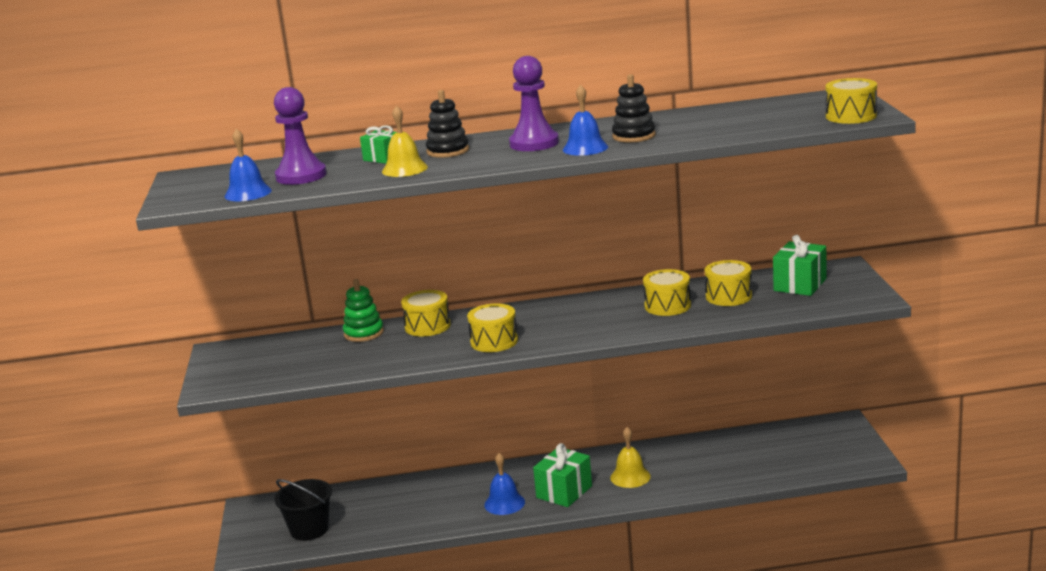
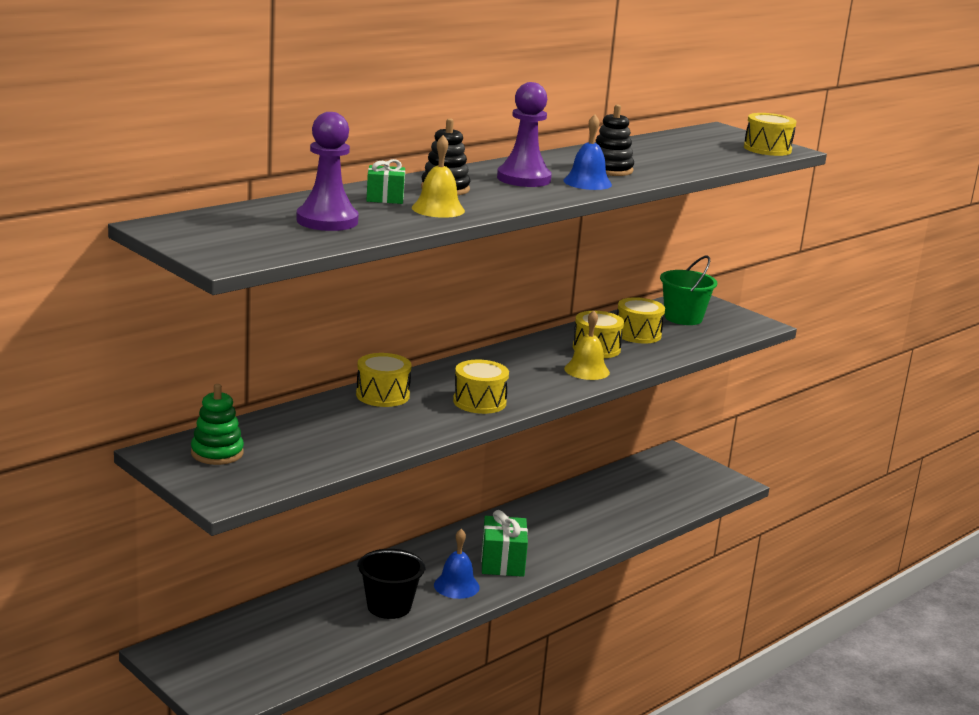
camera: 40 degrees left, 0 degrees up
blue bell [225,129,272,201] -> none
black bucket [274,479,332,541] -> black bucket moved to [357,549,426,619]
green stacking toy [343,279,384,342] -> green stacking toy moved to [191,384,244,465]
yellow bell [610,427,651,488] -> yellow bell moved to [564,310,610,380]
green gift [773,235,826,296] -> green bucket [660,256,717,325]

